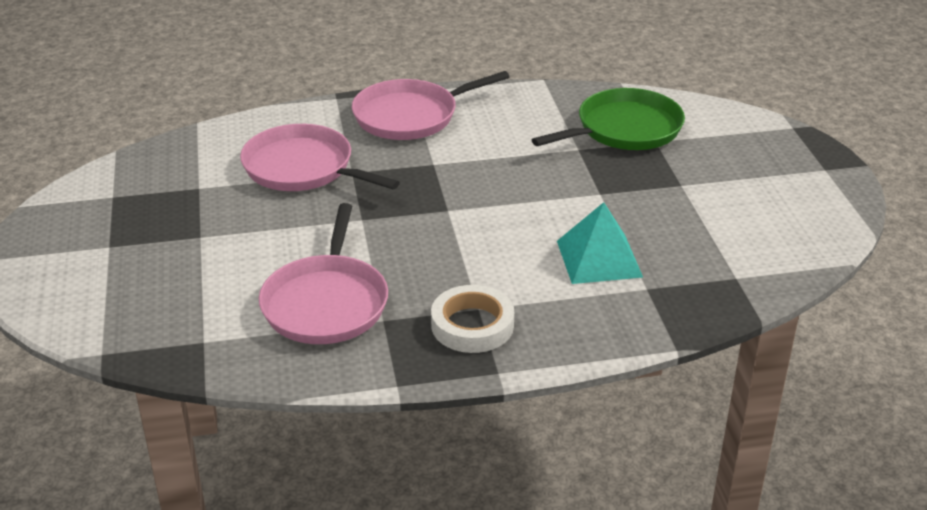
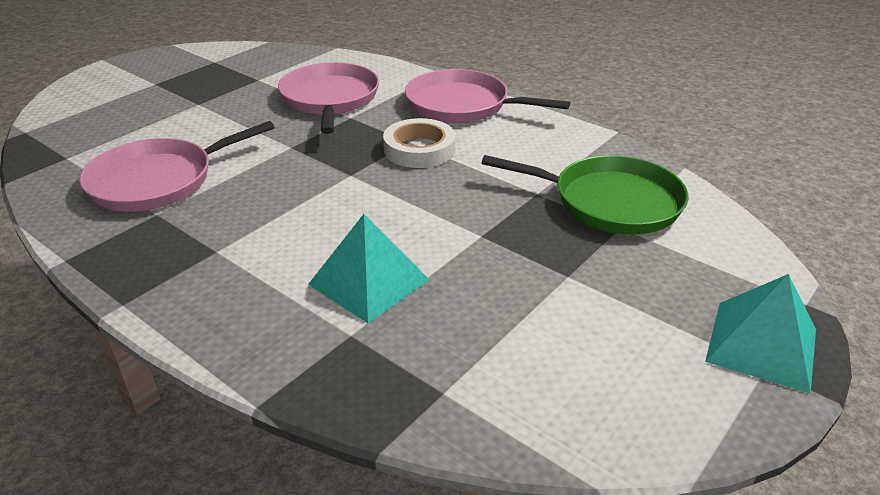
camera: 50 degrees right, 0 degrees up
white tape [431,285,514,353] -> white tape moved to [383,118,456,168]
none -> turquoise pyramid [705,274,816,394]

